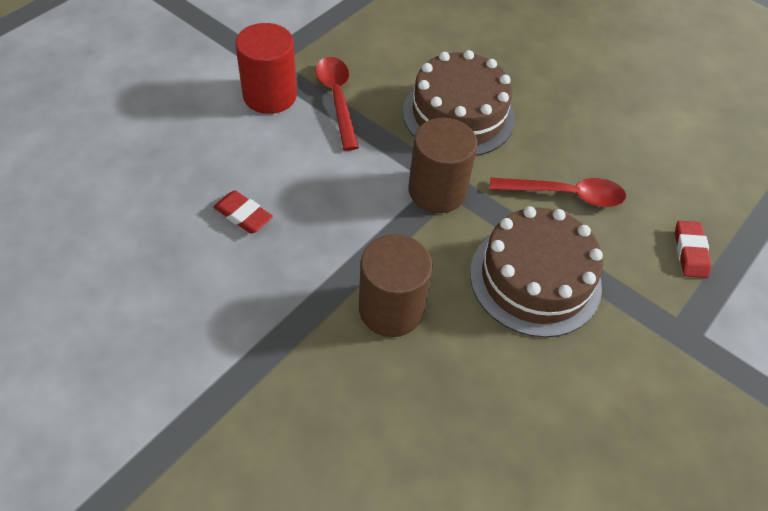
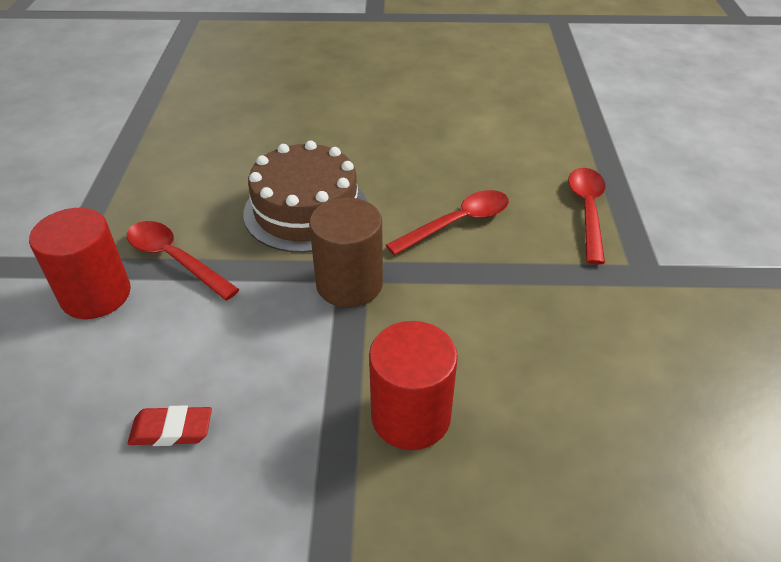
camera: 35 degrees left, 10 degrees down
brown cylinder [359,234,433,337] -> red cylinder [369,321,458,450]
brown cake [470,206,603,337] -> none
red eraser [675,221,712,278] -> red spoon [568,168,606,265]

